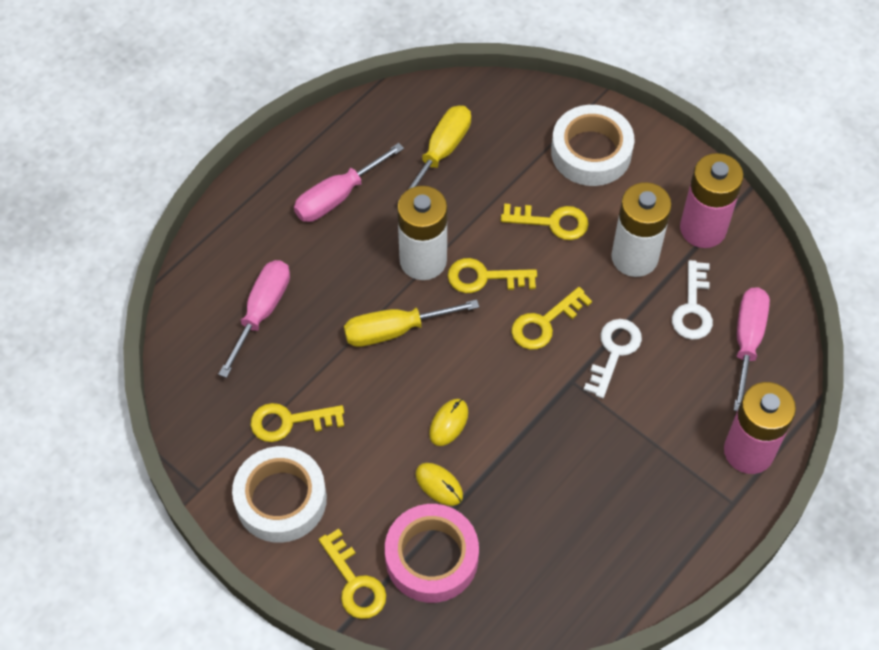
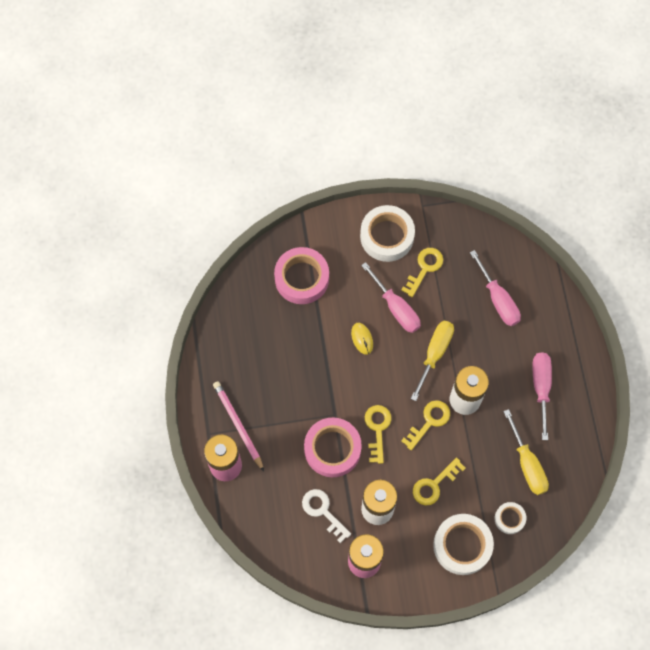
camera: 130 degrees right, 10 degrees up
yellow key [319,529,386,619] -> none
yellow mouse [415,463,463,506] -> none
white key [584,319,642,398] -> pink tape [304,417,362,477]
pink screwdriver [734,287,770,411] -> pink screwdriver moved to [361,262,421,333]
none -> pink pencil [213,381,264,471]
none -> white tape [495,502,526,534]

